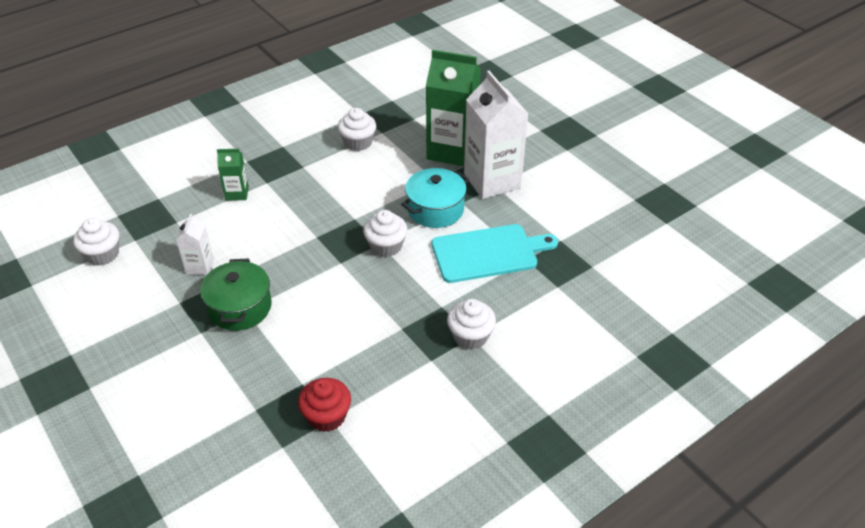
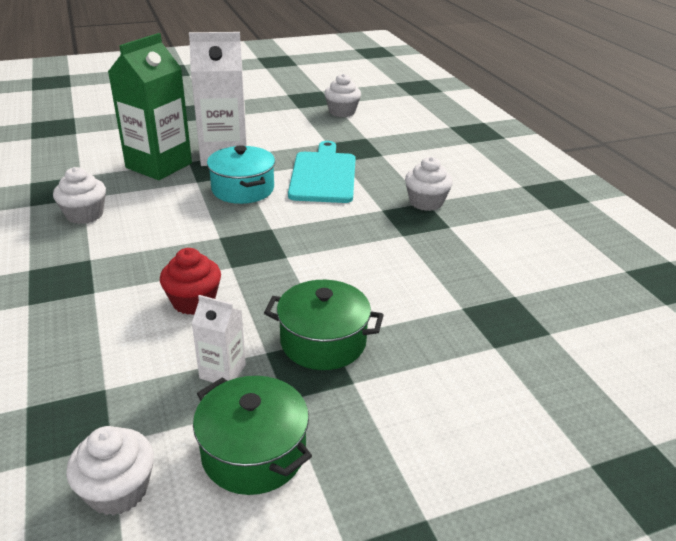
camera: 75 degrees left, 10 degrees down
green carton [217,149,249,201] -> none
red cupcake [298,378,351,432] -> red cupcake moved to [160,248,221,315]
white cupcake [363,210,407,257] -> white cupcake moved to [324,74,361,117]
none -> green pot [193,376,312,495]

